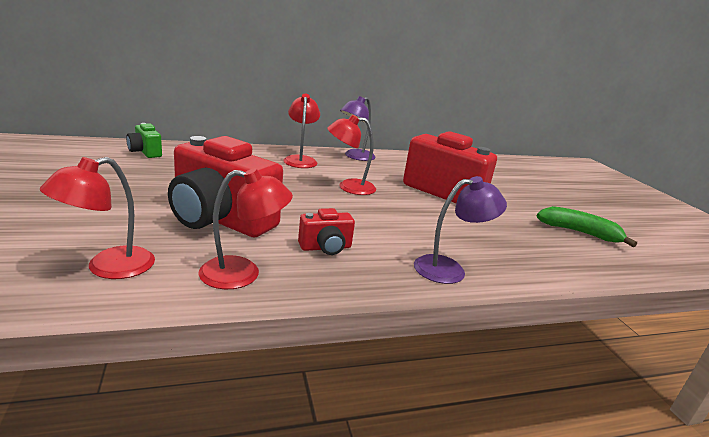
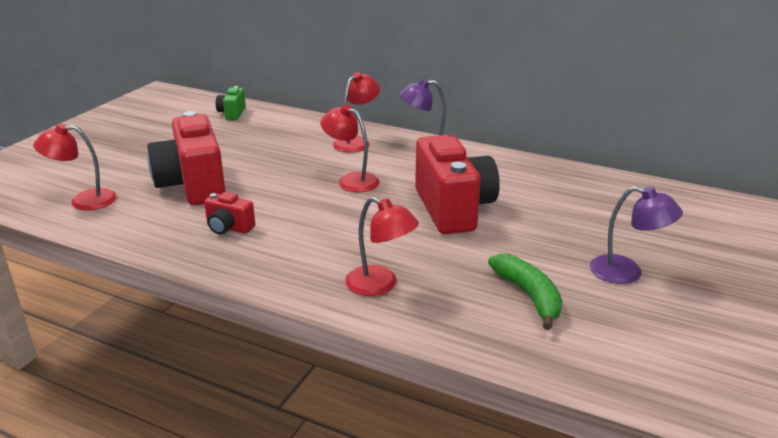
camera: 45 degrees right, 5 degrees up
red lamp [198,168,293,289] -> red lamp moved to [345,197,419,296]
purple lamp [414,176,507,284] -> purple lamp moved to [590,186,683,284]

